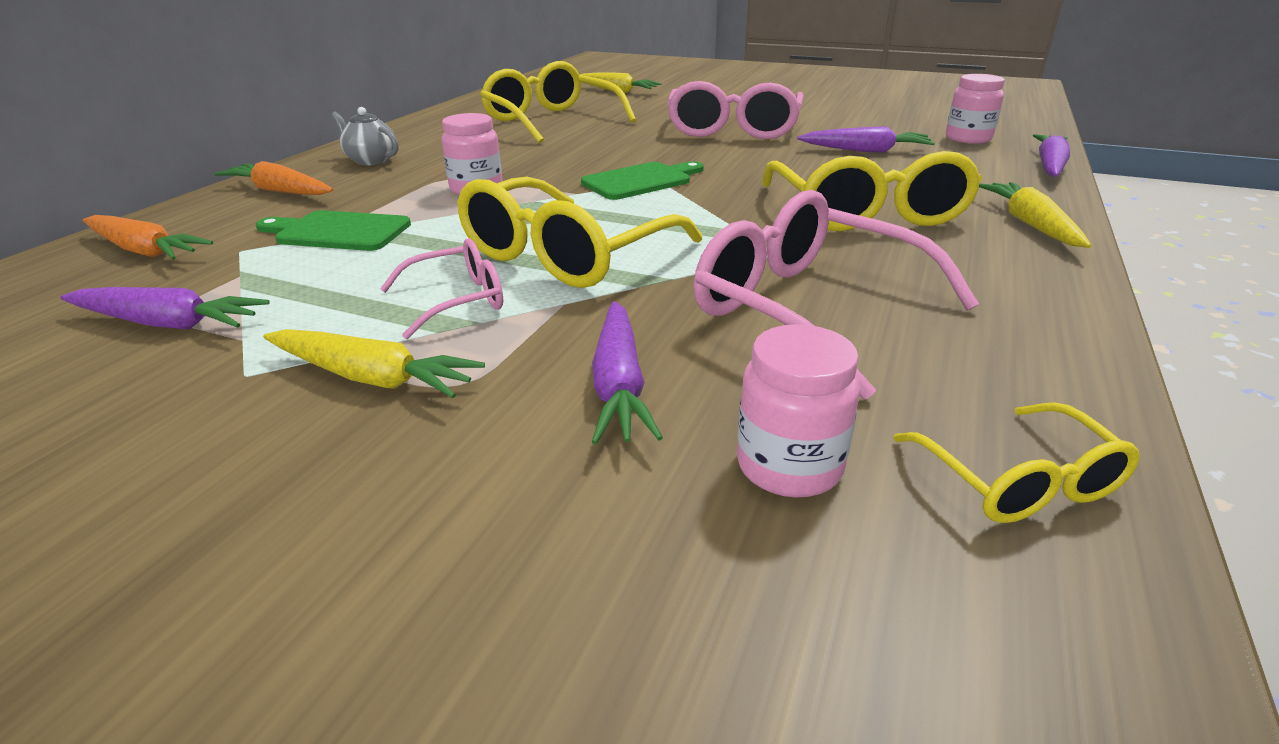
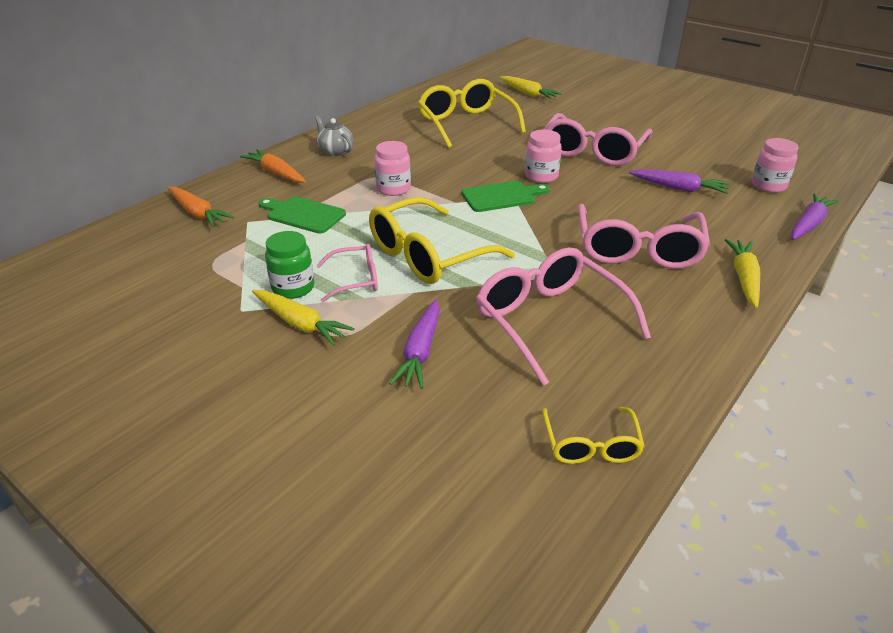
camera: 15 degrees right, 5 degrees up
purple carrot [60,287,270,330] -> none
pink jar [737,324,860,498] -> pink jar moved to [525,129,562,183]
yellow glasses [762,151,982,231] -> pink glasses [578,204,710,269]
none -> green jar [265,231,314,299]

